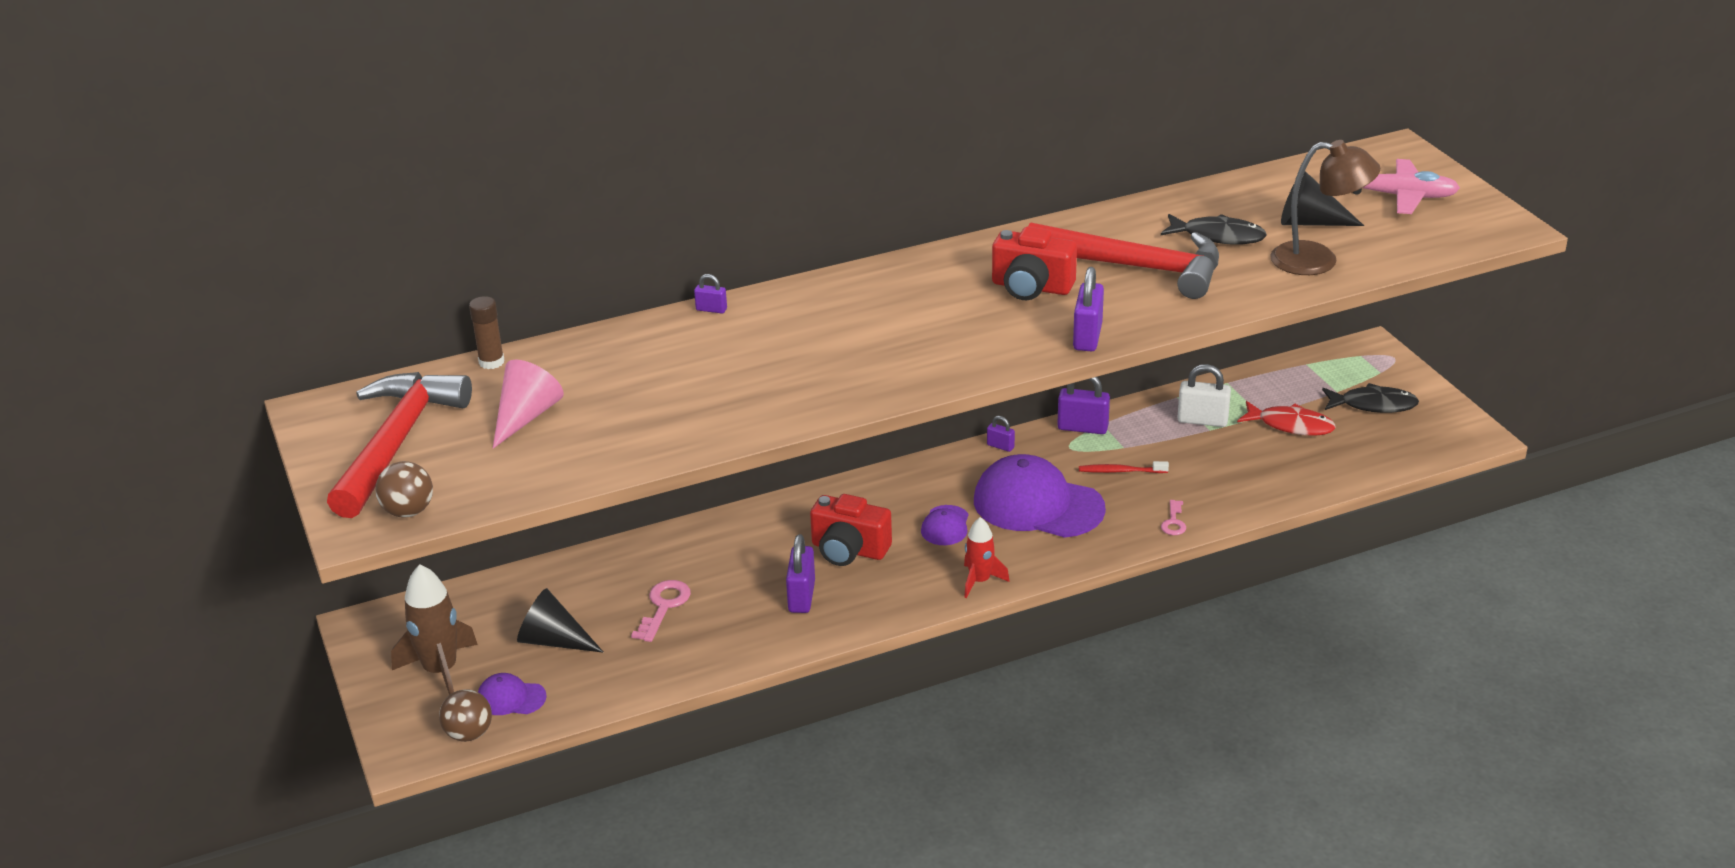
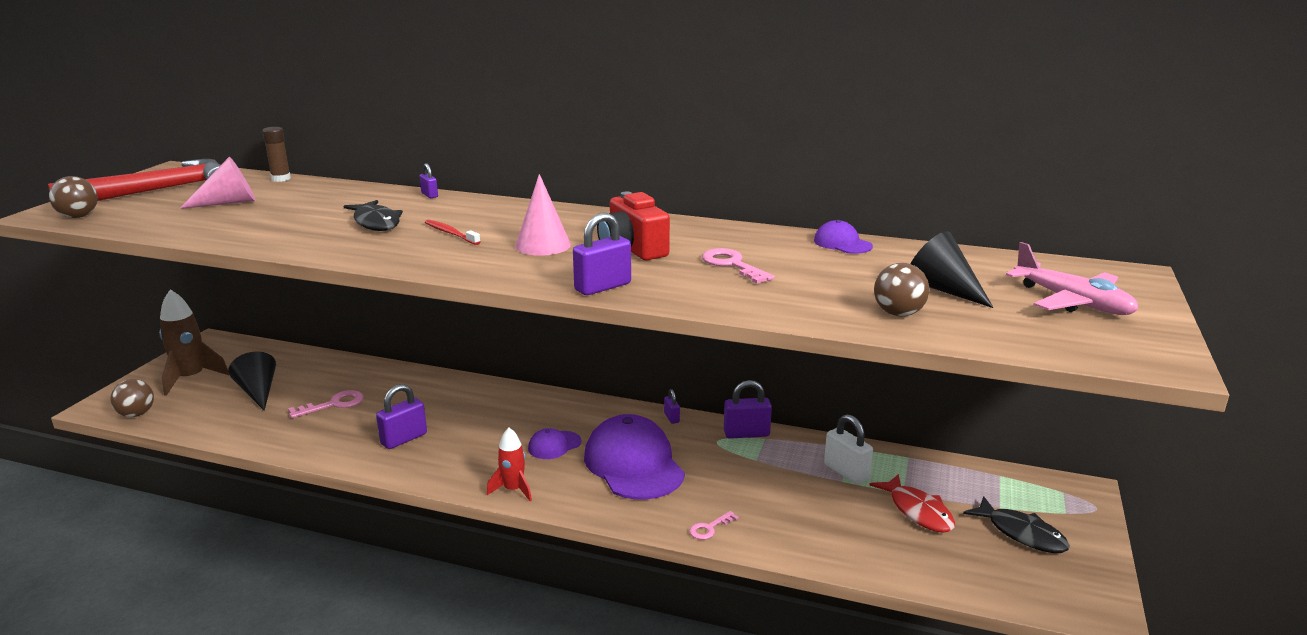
camera: 40 degrees right, 10 degrees down
purple cap [478,673,547,715] -> purple cap moved to [814,220,873,254]
red camera [810,494,892,566] -> none
red hammer [1028,222,1219,299] -> pink key [702,248,775,284]
purple padlock [1057,377,1110,434] -> purple padlock turned 60 degrees counterclockwise [724,380,772,439]
red toothbrush [1079,461,1169,473] -> red toothbrush moved to [425,220,480,245]
black fish [1161,214,1267,245] -> black fish moved to [343,200,403,231]
brown lamp [1270,140,1381,275] -> brown ball [874,263,929,317]
none -> pink cone [515,174,571,256]

